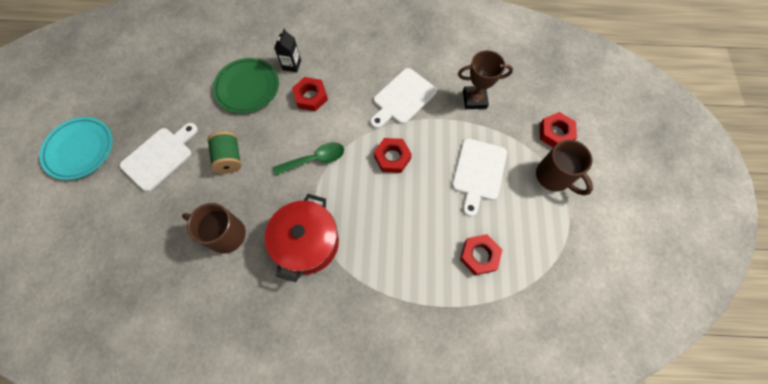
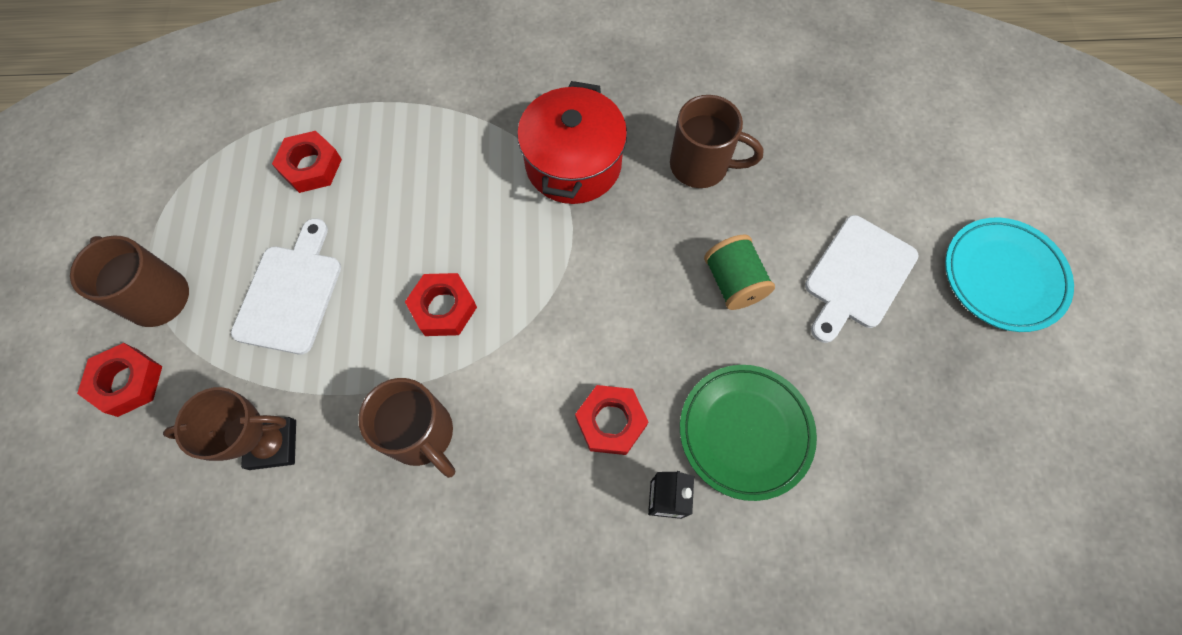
camera: 175 degrees right, 0 degrees up
green spoon [273,142,344,175] -> none
white cutting board [370,68,437,129] -> brown mug [358,378,455,478]

